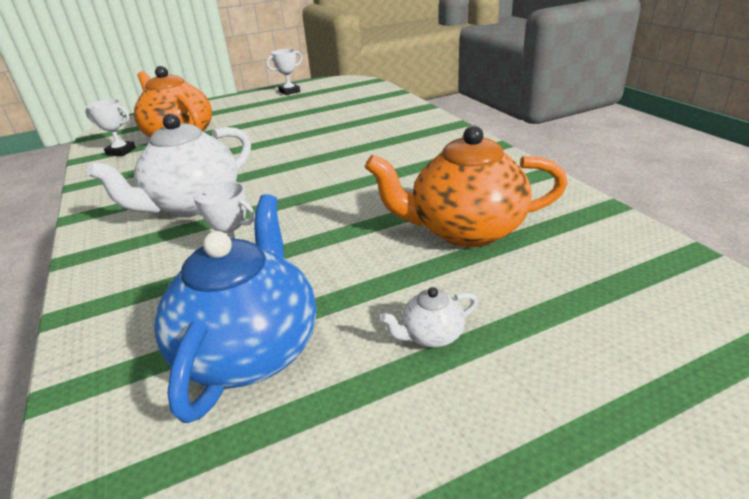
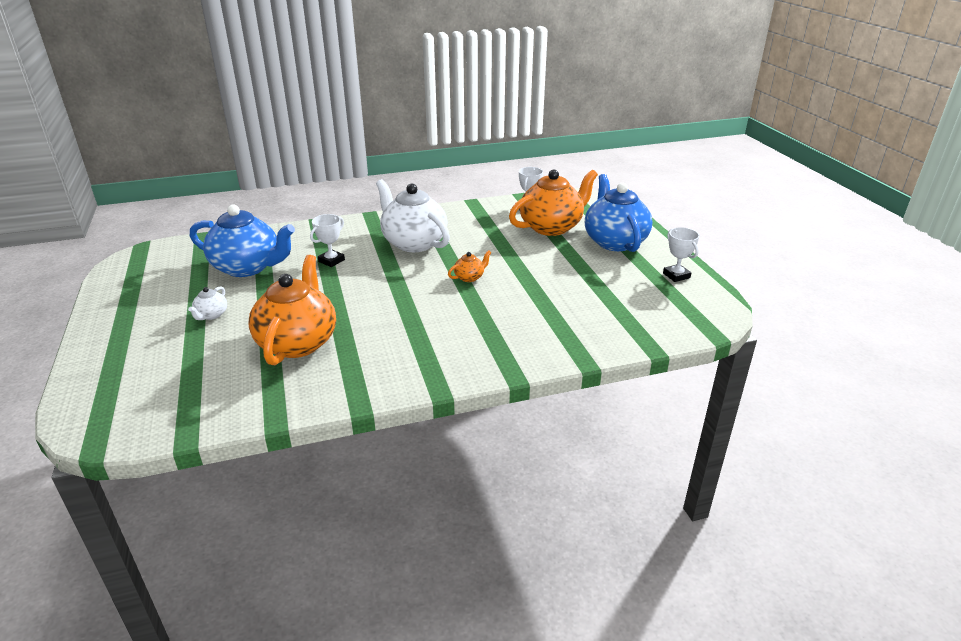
camera: 95 degrees right, 0 degrees up
white teapot [380,287,478,348] -> white teapot turned 150 degrees counterclockwise [188,286,227,320]
none -> orange teapot [448,250,492,282]
none -> blue teapot [585,174,652,252]

